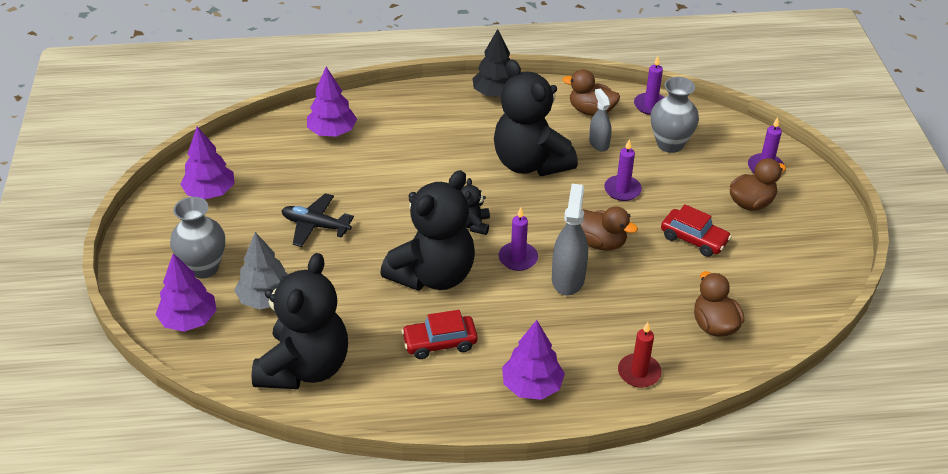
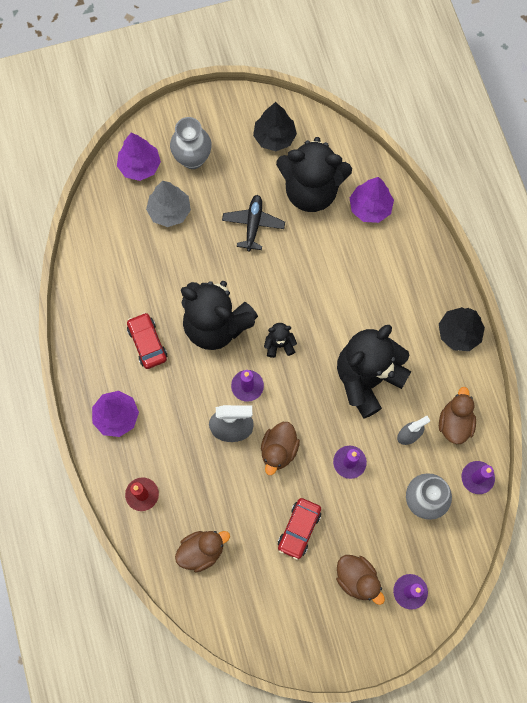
camera: 80 degrees right, 30 degrees up
purple tree [180,126,235,200] -> black tree [253,102,297,151]
black teddy bear [252,253,348,389] -> black teddy bear moved to [276,137,352,212]

